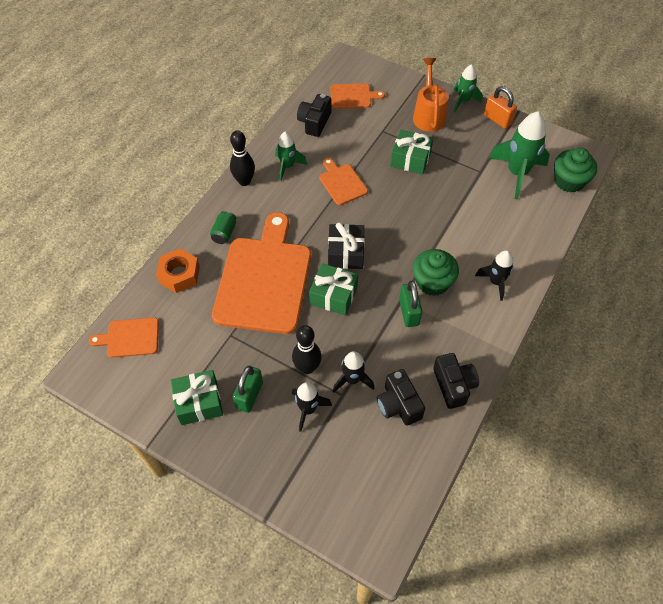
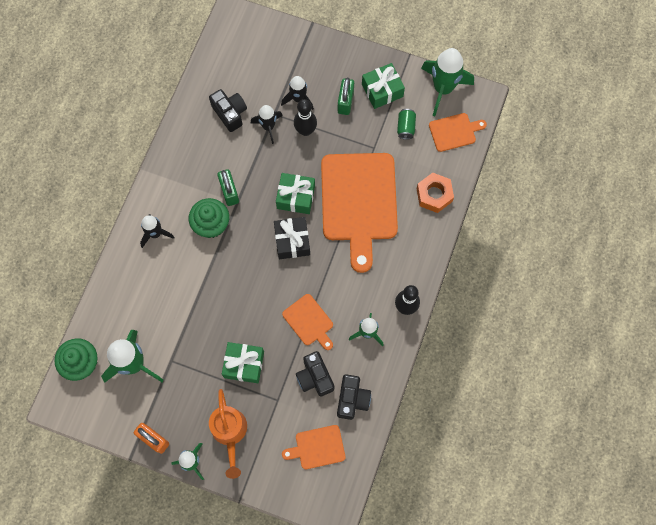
camera: 170 degrees right, 15 degrees up
green can [210,211,236,244] -> green can moved to [397,109,416,140]
black camera [433,353,479,409] -> black camera moved to [296,351,334,397]
none -> green rocket [421,48,474,116]

